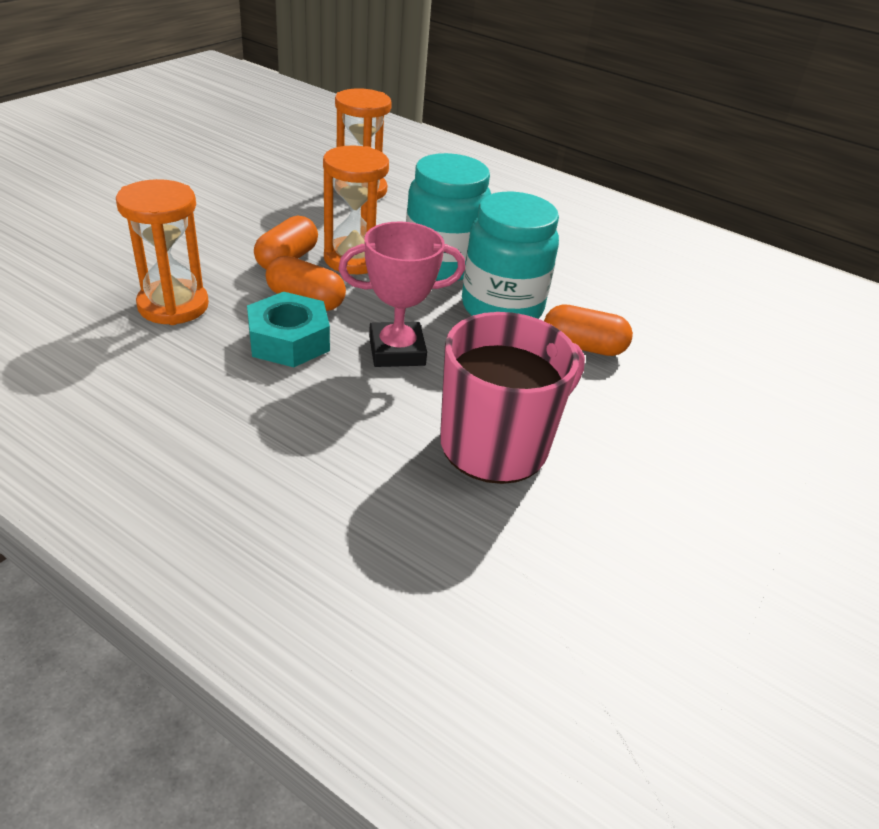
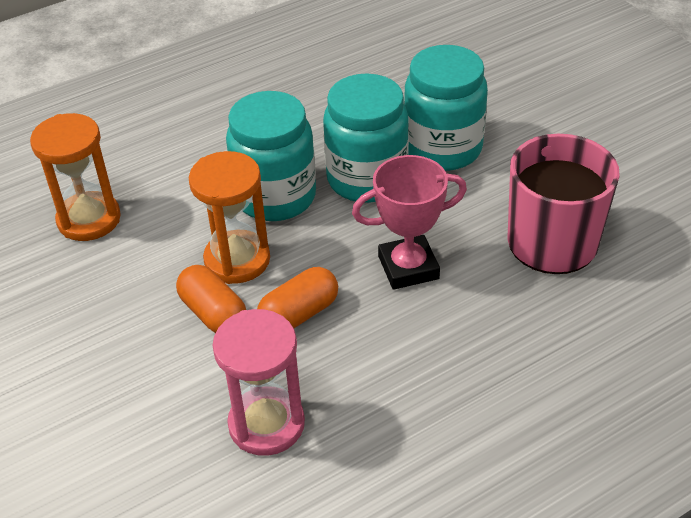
camera: 60 degrees left, 5 degrees up
orange hourglass [116,179,209,325] -> pink hourglass [213,309,305,456]
turquoise nut [247,292,330,367] -> none
pink trophy [338,221,465,367] -> pink trophy turned 60 degrees clockwise [352,155,467,290]
orange capsule [544,304,633,356] -> turquoise jar [404,45,488,171]

